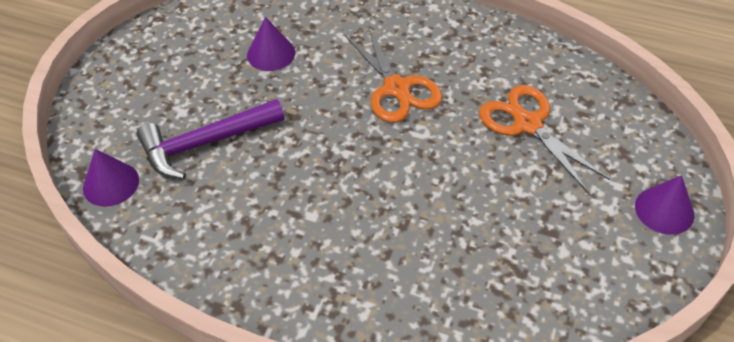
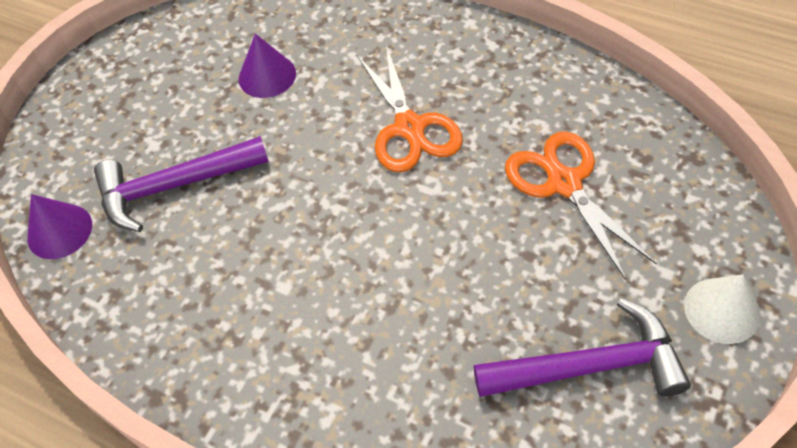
camera: 10 degrees right, 5 degrees up
purple cone [635,175,694,235] -> white cone [684,275,761,344]
none -> purple hammer [474,299,691,397]

